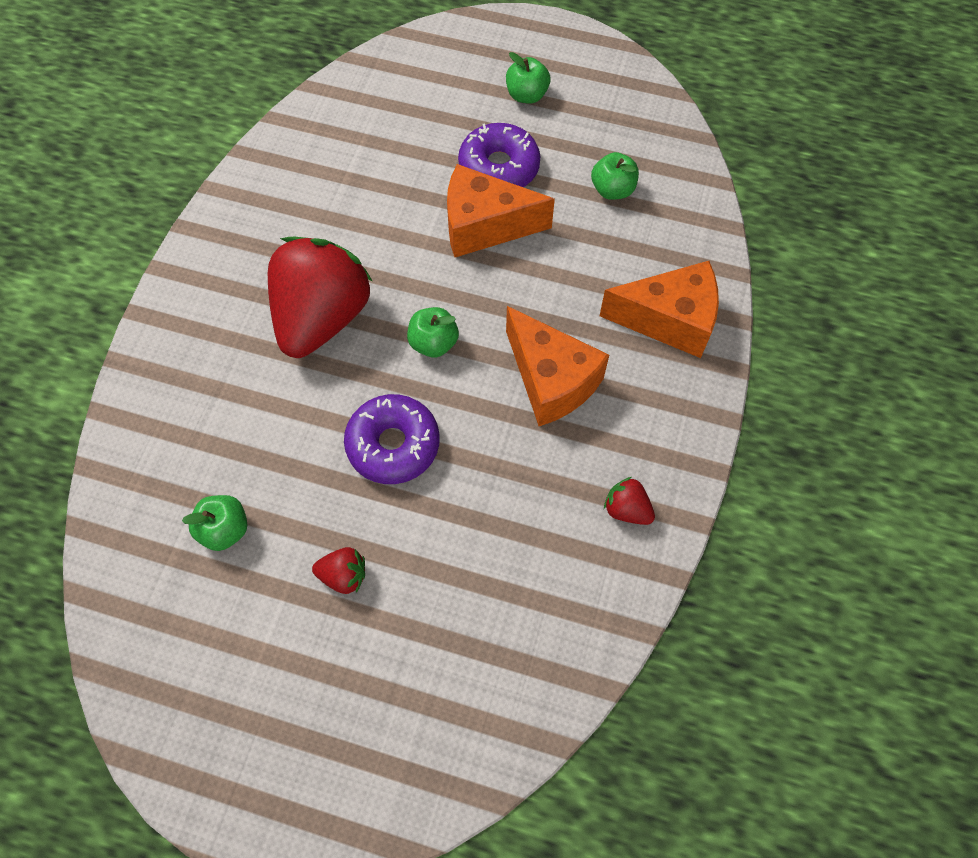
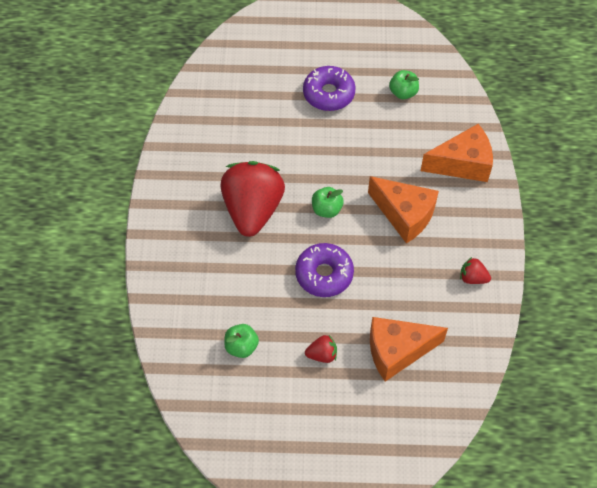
camera: 15 degrees left, 5 degrees down
orange cheese [447,164,555,258] -> orange cheese moved to [370,317,448,382]
green apple [506,52,550,104] -> none

